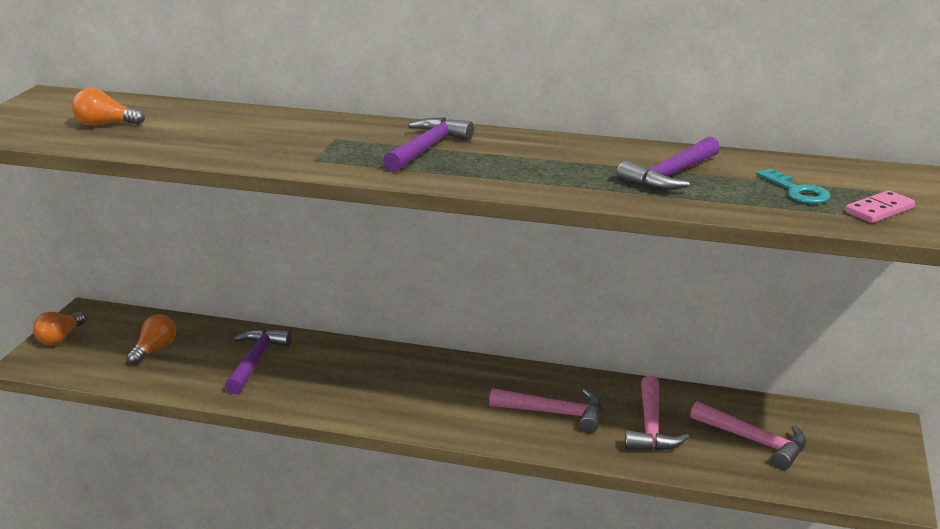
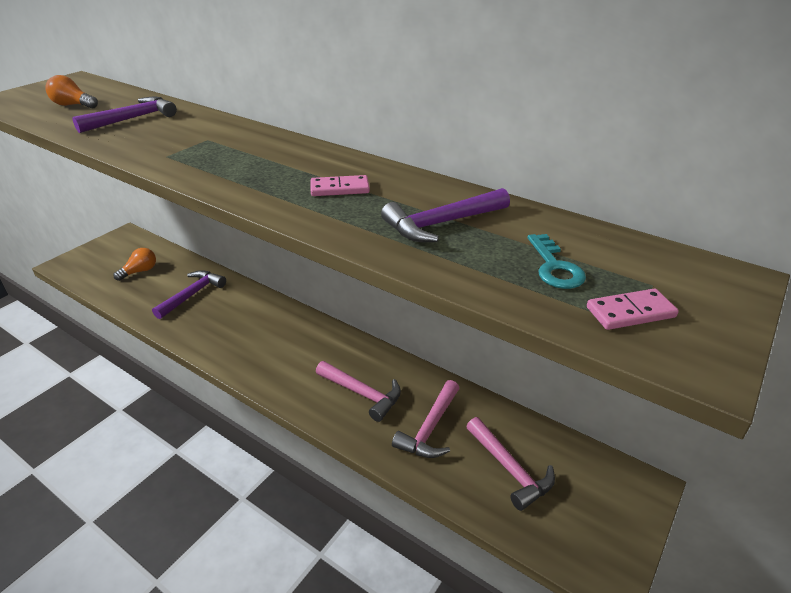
camera: 20 degrees right, 10 degrees up
orange light bulb [33,312,85,345] -> none
purple hammer [383,118,474,172] -> purple hammer moved to [72,96,177,133]
none -> pink domino [311,175,370,196]

